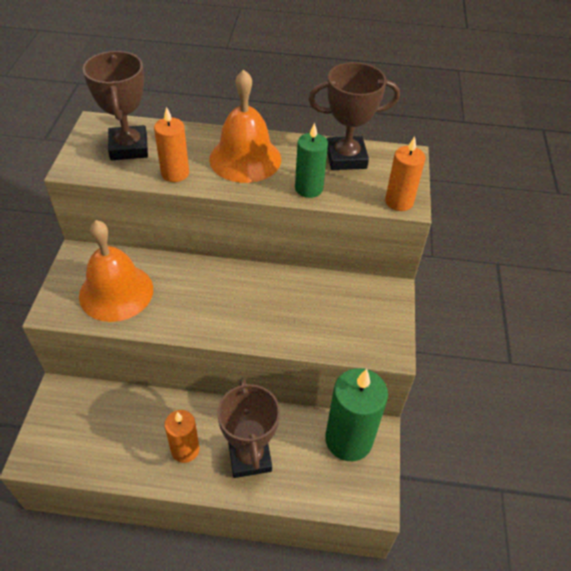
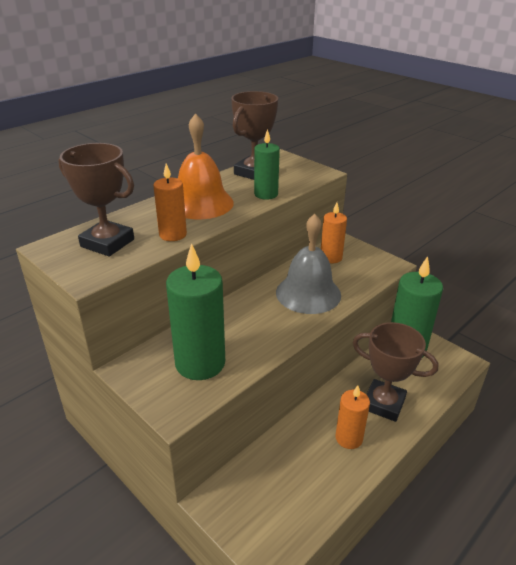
camera: 50 degrees left, 15 degrees down
orange bell [79,220,153,322] -> green candle [166,243,225,380]
orange candle [385,136,426,211] -> orange candle moved to [321,203,347,263]
none -> grey bell [276,214,341,314]

